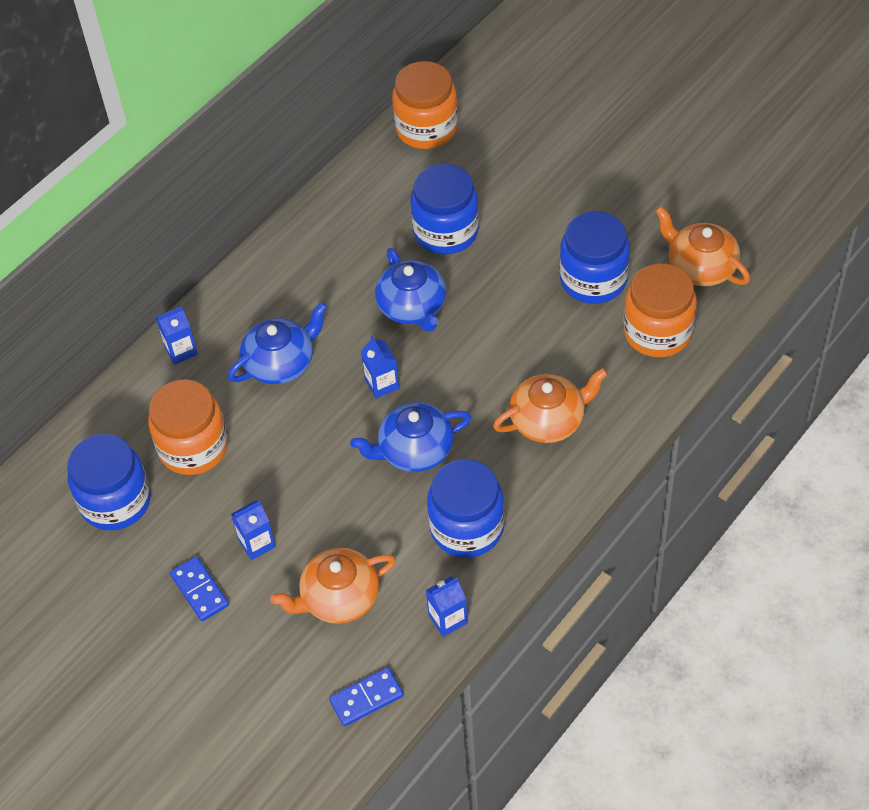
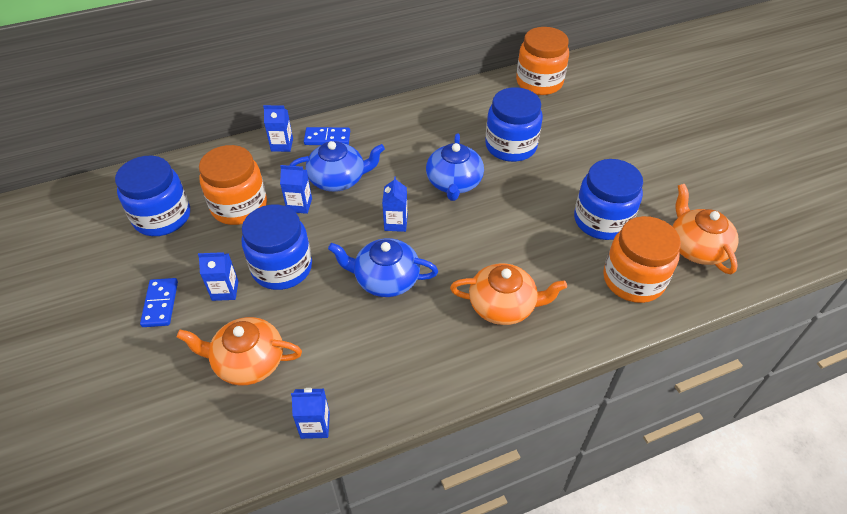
camera: 25 degrees right, 5 degrees down
blue domino [329,667,404,726] -> blue domino moved to [304,127,350,145]
blue jar [427,459,504,558] -> blue jar moved to [242,205,312,290]
none -> blue carton [280,165,312,214]

